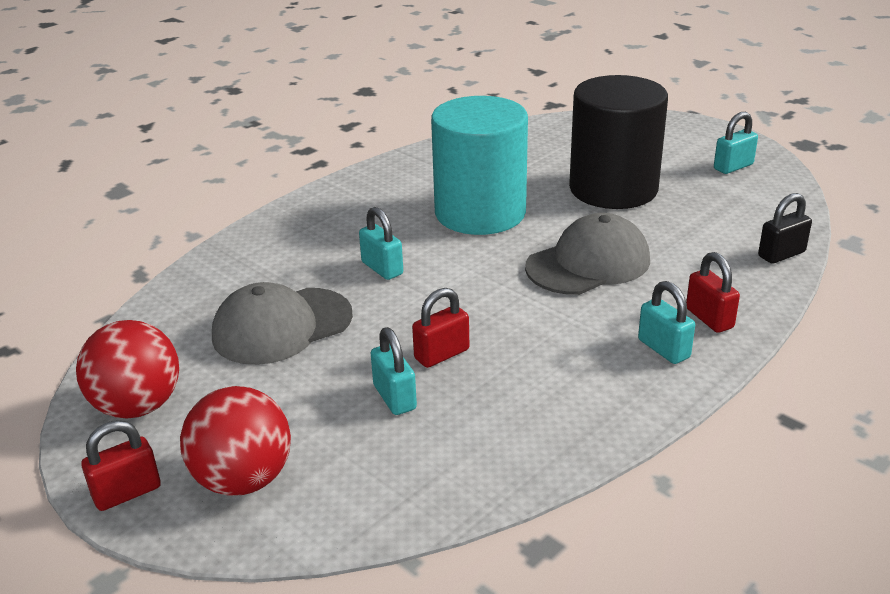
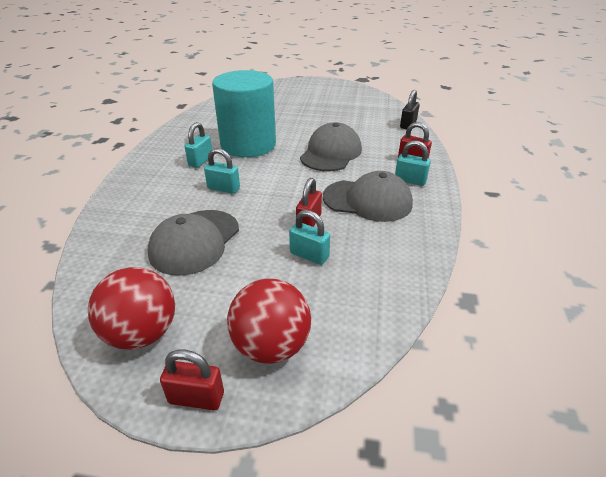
camera: 35 degrees left, 5 degrees up
red padlock [81,420,161,511] -> red padlock turned 75 degrees clockwise [160,350,224,410]
black cylinder [569,75,668,209] -> none
turquoise padlock [714,112,758,174] -> turquoise padlock moved to [185,122,212,168]
none -> grey cap [323,171,413,222]

